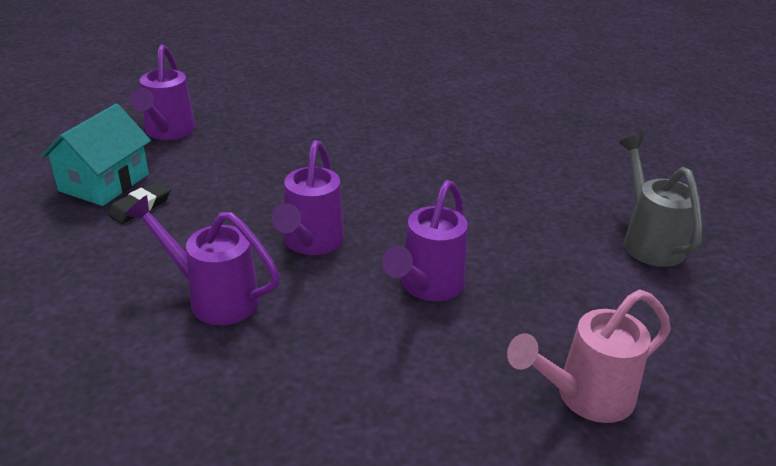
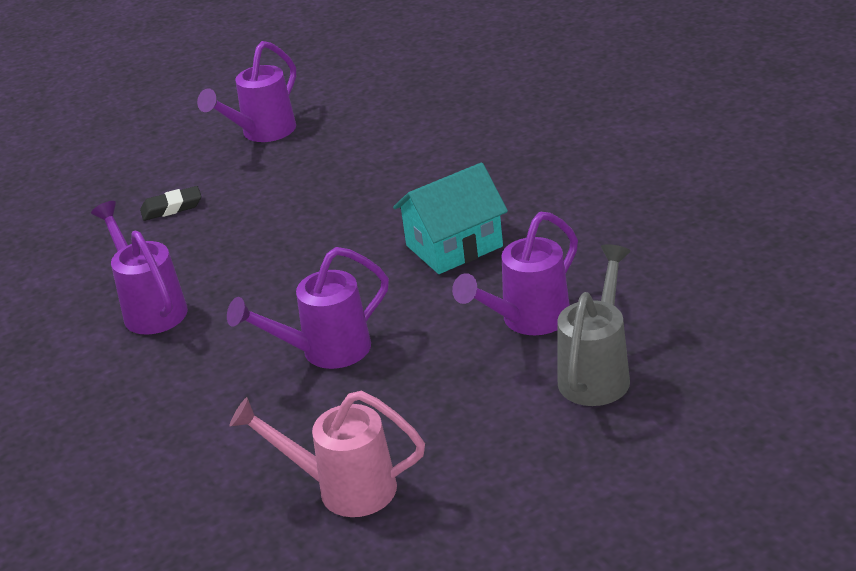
camera: 40 degrees right, 0 degrees up
turquoise house [40,103,151,206] -> turquoise house moved to [393,163,508,274]
purple watering can [272,140,344,255] -> purple watering can moved to [452,212,578,335]

